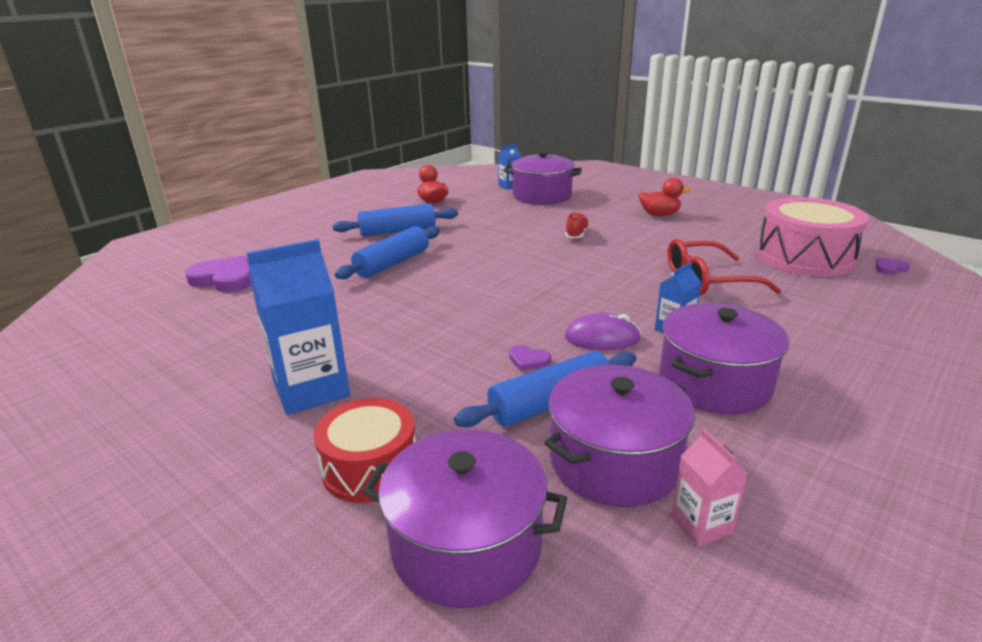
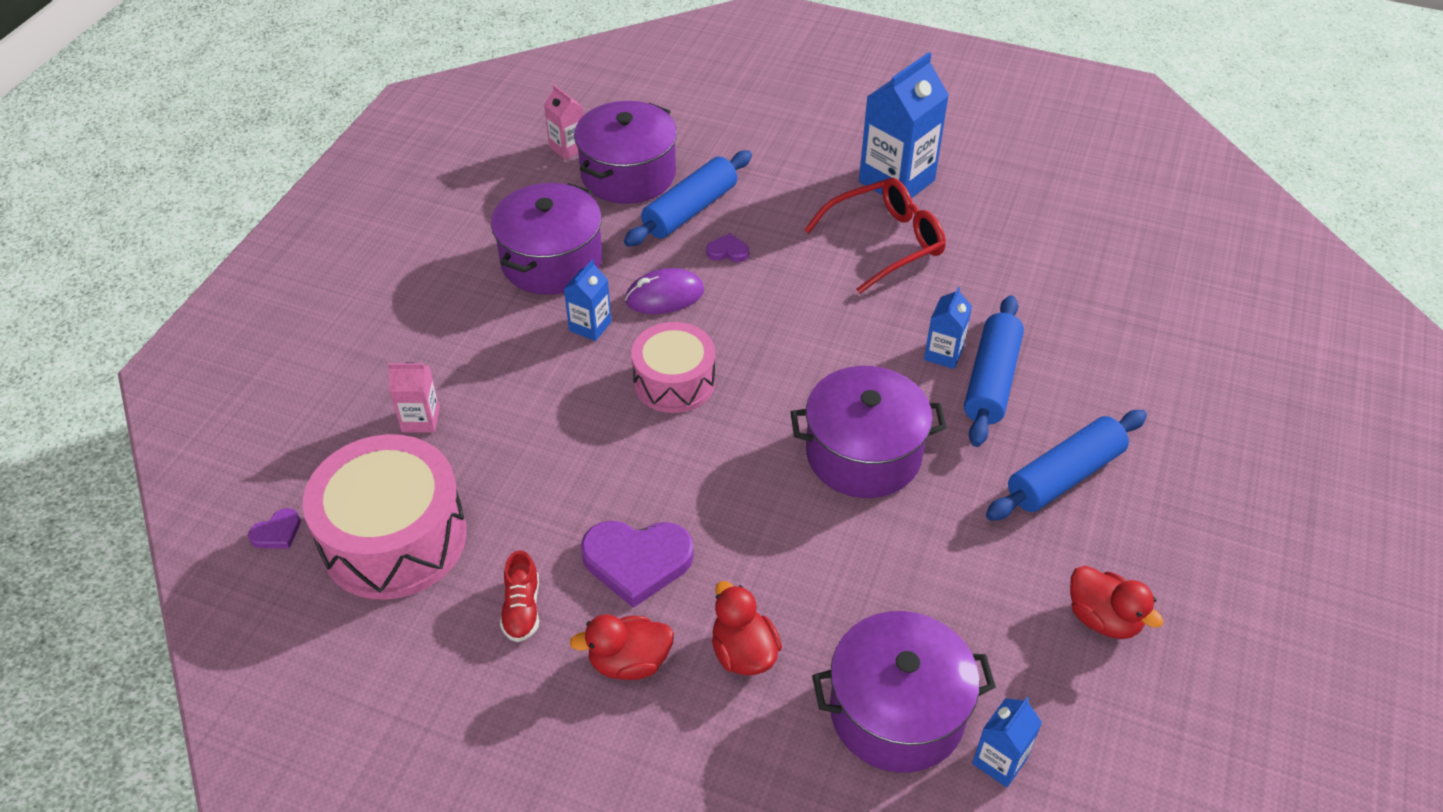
camera: 160 degrees right, 20 degrees up
purple heart [185,256,251,292] -> purple heart moved to [581,521,694,608]
red drum [314,398,416,503] -> none
purple pot [362,429,567,608] -> purple pot moved to [791,366,947,498]
red shoe [565,212,590,238] -> red shoe moved to [500,550,539,642]
red glasses [668,239,781,295] -> red glasses moved to [805,178,946,294]
none -> pink carton [388,362,440,433]
none -> pink drum [631,322,715,413]
none -> red duck [712,581,782,675]
none -> blue carton [924,287,972,369]

